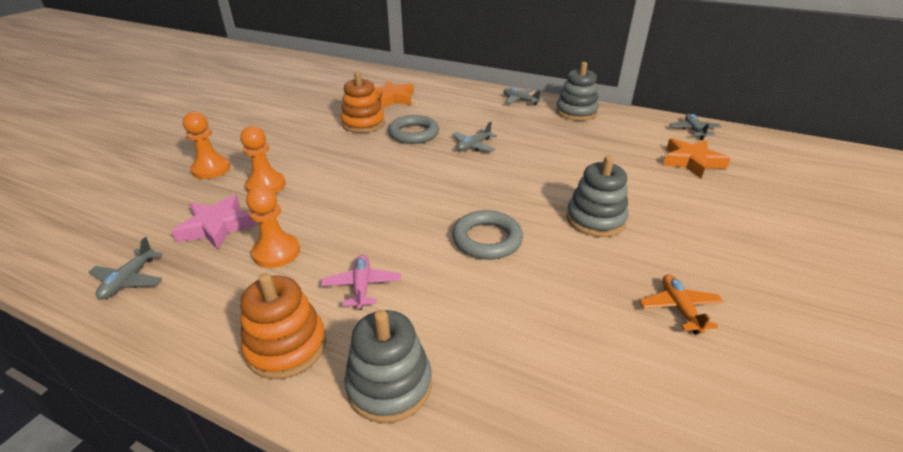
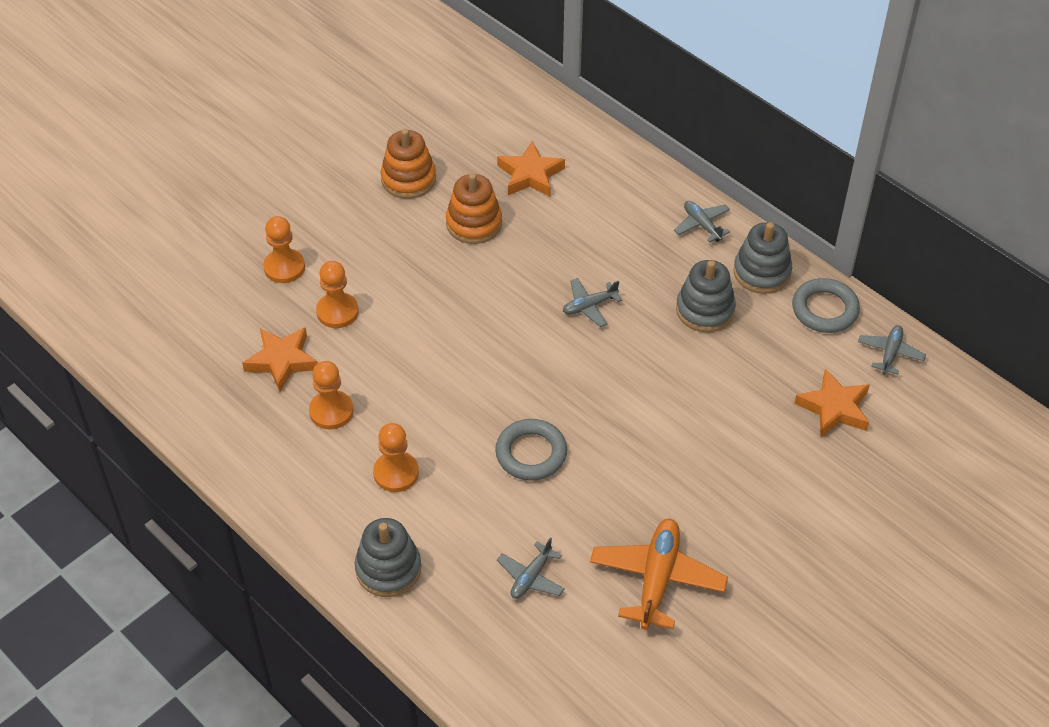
camera: 20 degrees right, 15 degrees up
grey plane [88,237,162,299] -> grey plane moved to [497,537,565,599]
pink star [172,195,257,250] -> orange star [242,327,318,392]
orange stacking toy [240,273,326,379] -> orange stacking toy moved to [381,129,436,199]
pink plane [321,255,401,310] -> orange pawn [373,423,419,492]
grey ring [388,115,439,144] -> grey ring moved to [792,278,860,333]
grey stacking toy [566,155,628,237] -> grey stacking toy moved to [676,260,736,332]
orange plane [639,274,724,334] -> orange plane [590,518,728,630], size x1.83

